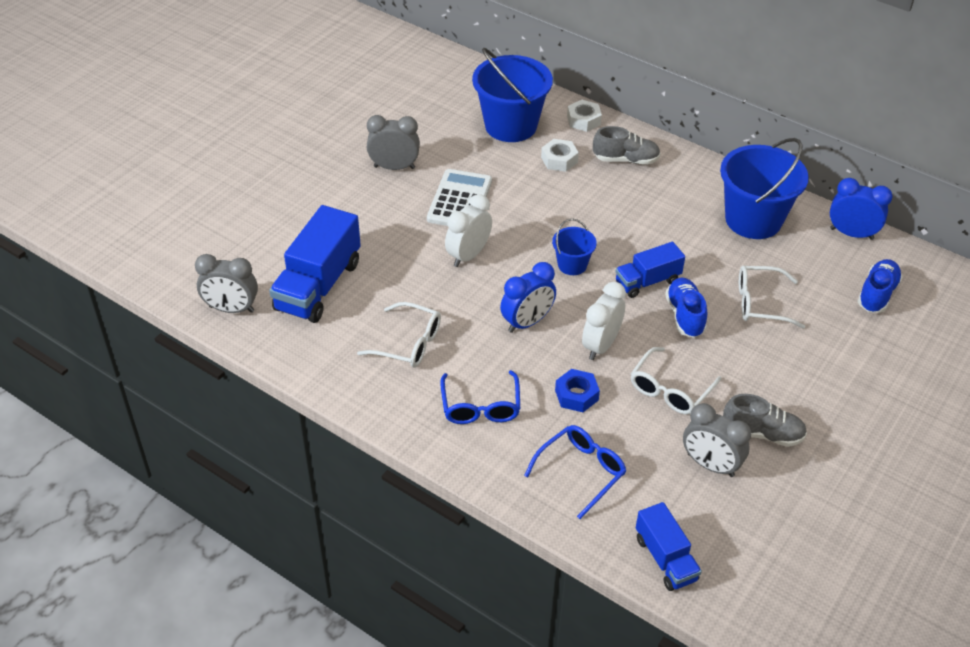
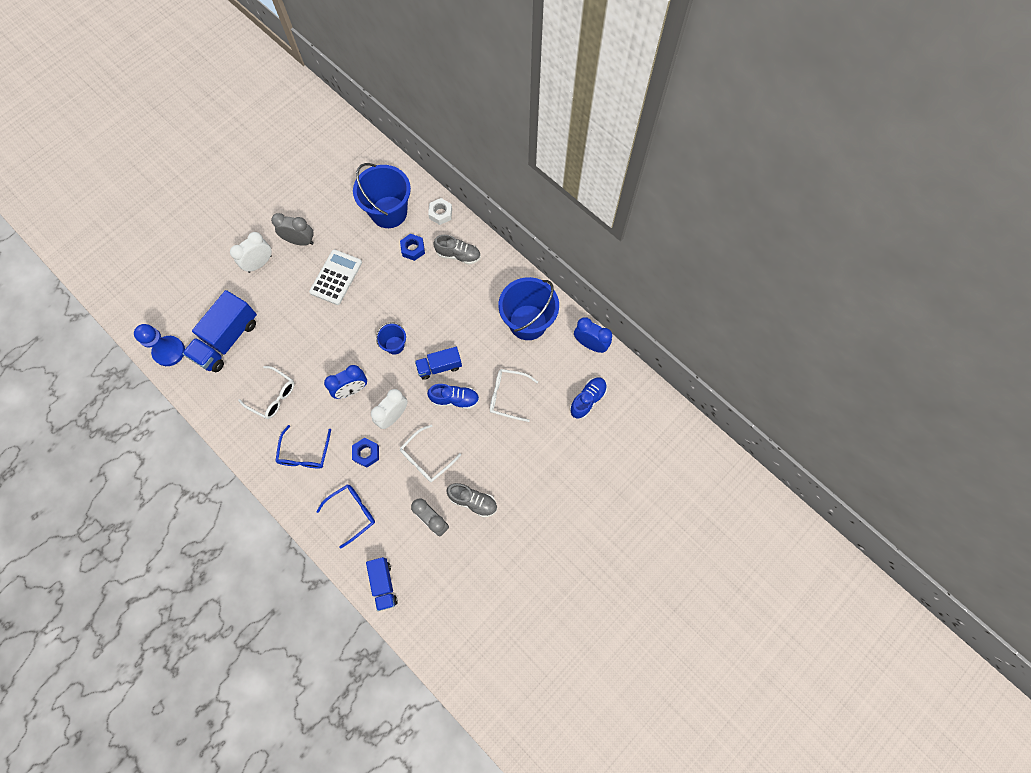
camera: 10 degrees right, 25 degrees up
grey clock [195,254,258,313] -> blue pawn [134,324,185,366]
white clock [445,194,492,267] -> white clock moved to [230,232,272,273]
white nut [541,139,579,172] -> blue nut [400,234,425,261]
blue shoe [665,278,707,338] -> blue shoe turned 90 degrees clockwise [427,384,479,409]

